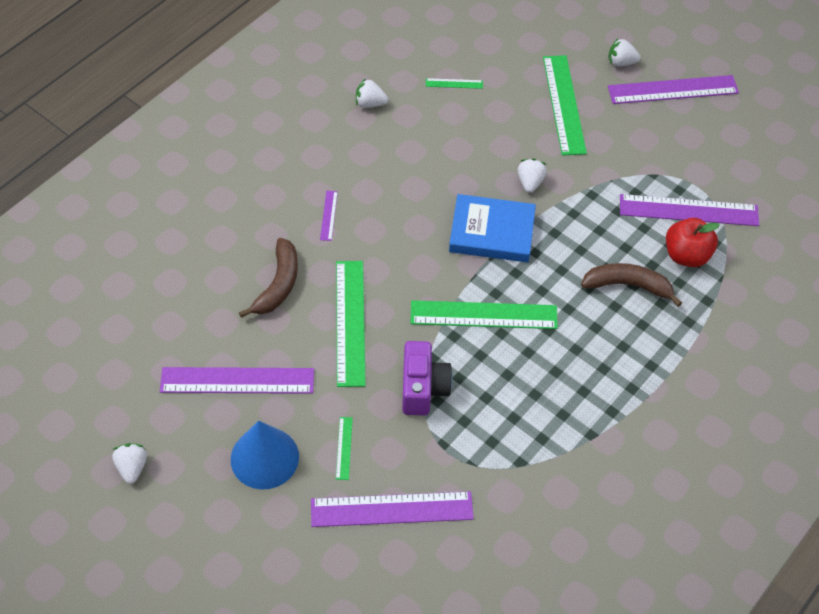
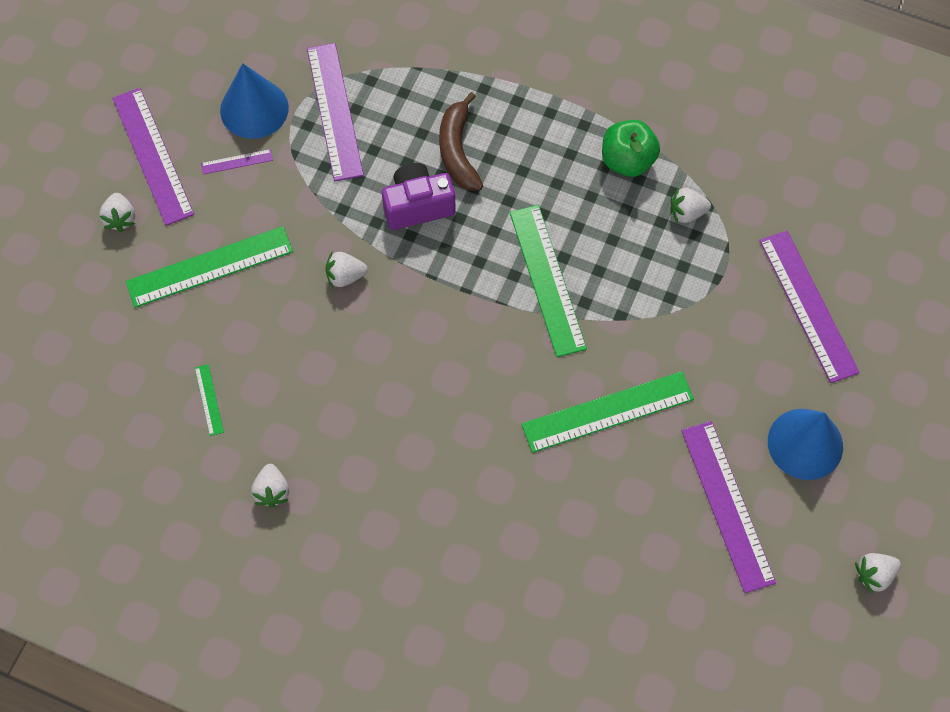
camera: 105 degrees left, 10 degrees up
brown banana [239,238,298,318] -> none
purple ruler [320,191,338,241] -> purple ruler moved to [201,149,273,175]
green ruler [336,417,353,480] -> none
purple camera [402,341,453,415] -> purple camera moved to [382,163,456,230]
blue book [449,194,536,262] -> none
red apple [666,218,720,267] -> none
none -> blue cone [220,63,289,139]
none -> green apple [602,120,660,177]
none -> white strawberry [670,187,711,223]

